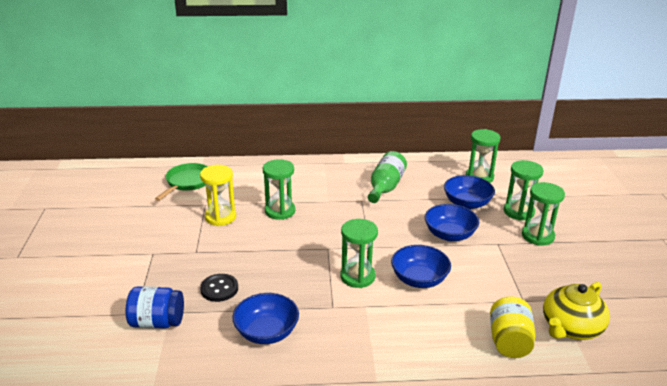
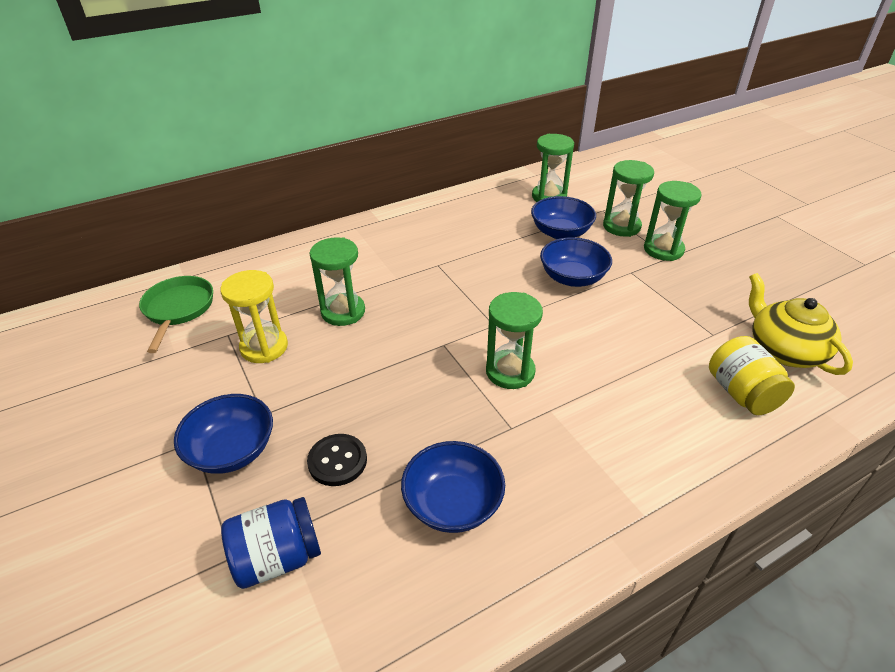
camera: 25 degrees left, 10 degrees up
green bottle [368,151,407,203] -> none
blue bowl [391,245,451,288] -> blue bowl moved to [174,394,273,474]
yellow teapot [543,282,610,340] -> yellow teapot turned 135 degrees clockwise [749,273,853,375]

